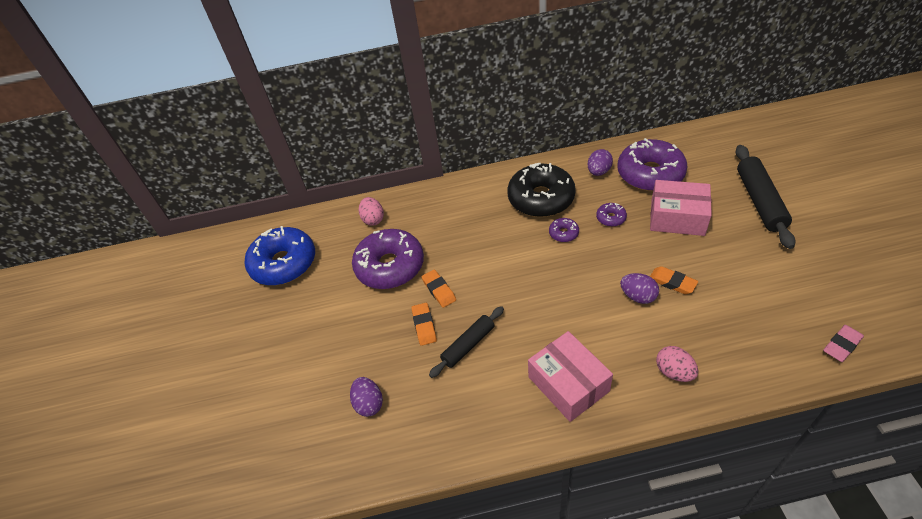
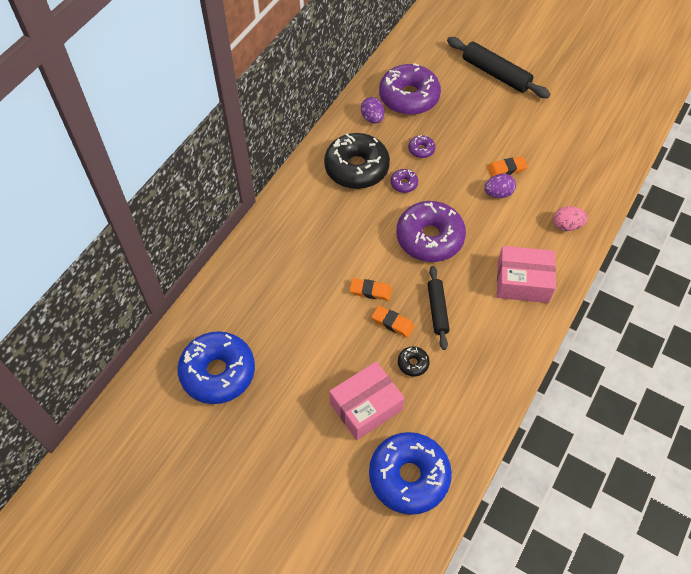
camera: 55 degrees left, 10 degrees up
purple egg [350,377,383,417] -> none
purple donut [352,229,424,289] -> purple donut moved to [396,201,466,262]
pink egg [359,197,384,226] -> none
pink box [650,180,712,236] -> pink box moved to [329,361,405,440]
pink eraser [823,325,864,362] -> none
none -> blue donut [369,432,452,515]
none -> black donut [398,346,430,377]

